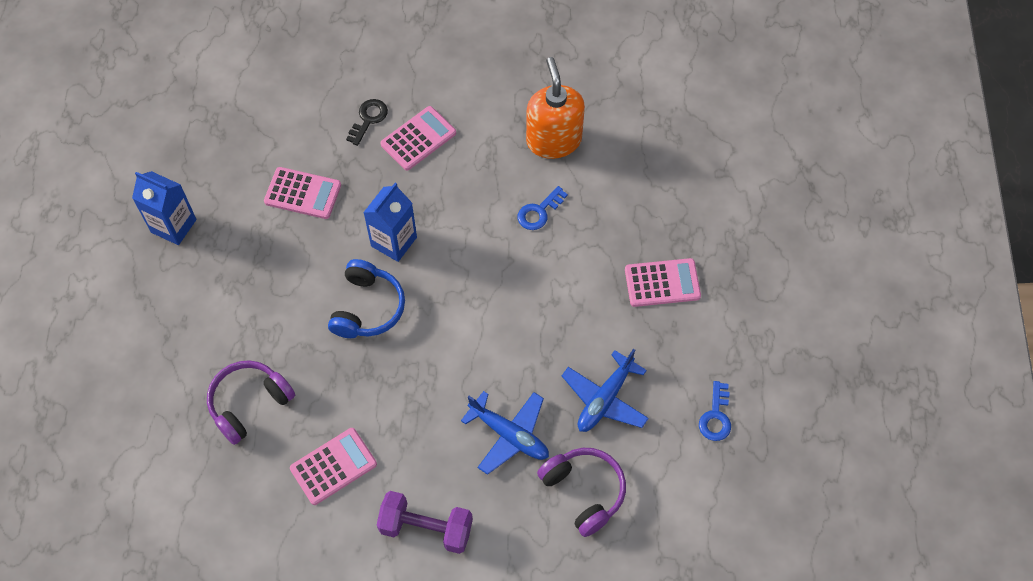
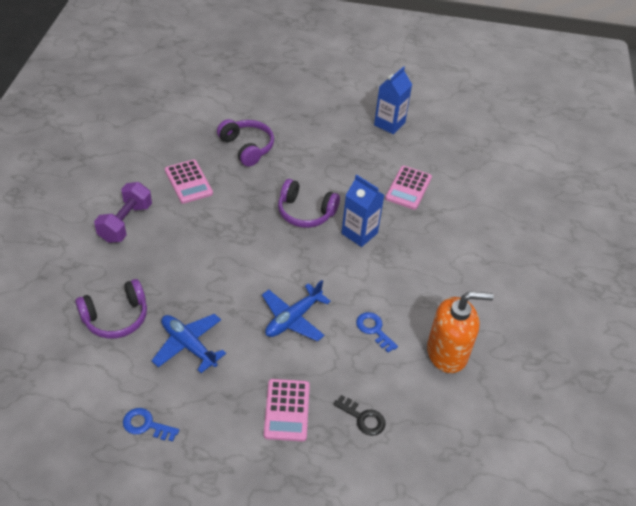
camera: 95 degrees right, 15 degrees down
blue headphones [328,259,405,338] -> purple headphones [278,179,340,228]
black key [346,99,388,146] -> black key moved to [333,395,386,436]
pink calculator [380,106,456,171] -> none
blue plane [461,391,549,475] -> blue plane moved to [262,280,331,341]

